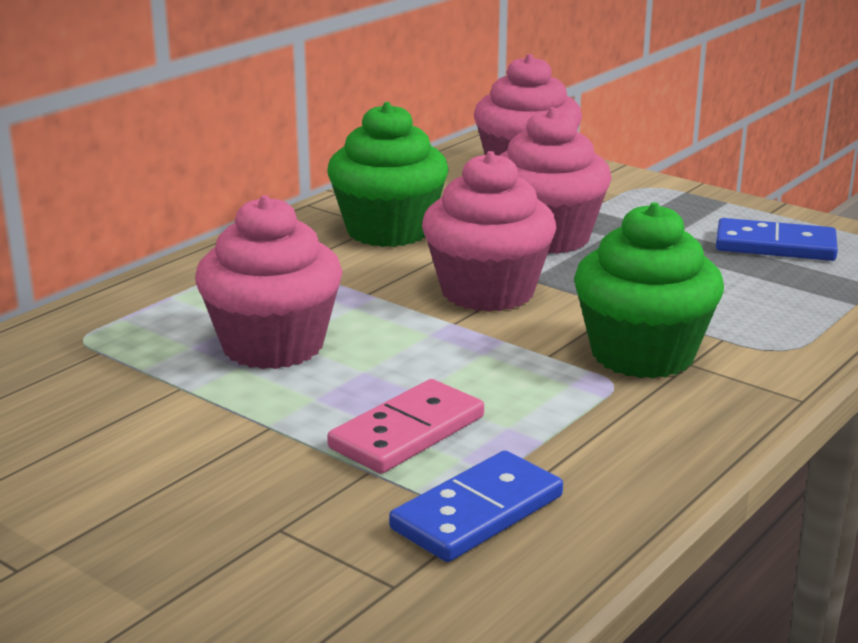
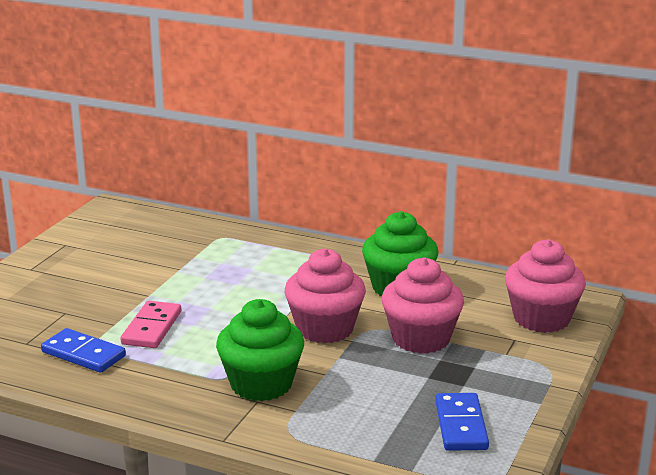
camera: 75 degrees right, 0 degrees up
pink cupcake [195,195,343,369] -> none
pink domino [327,379,484,474] -> pink domino turned 75 degrees clockwise [120,301,181,348]

